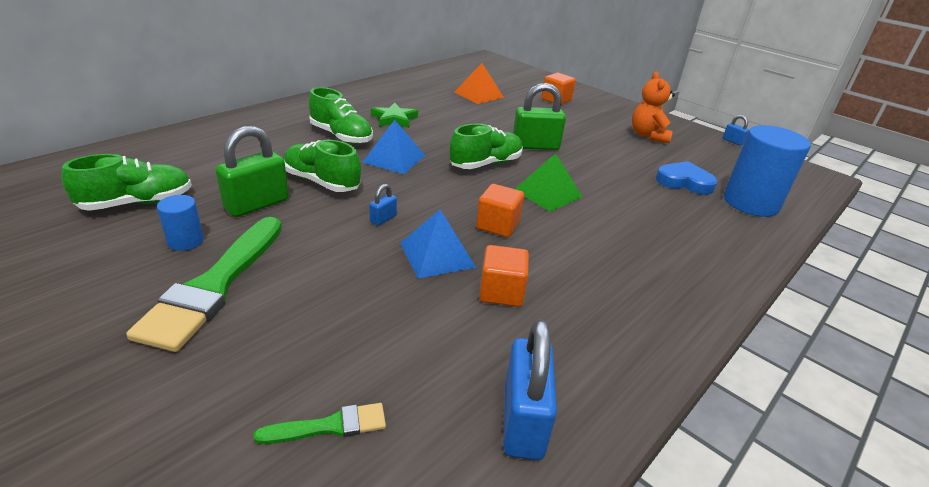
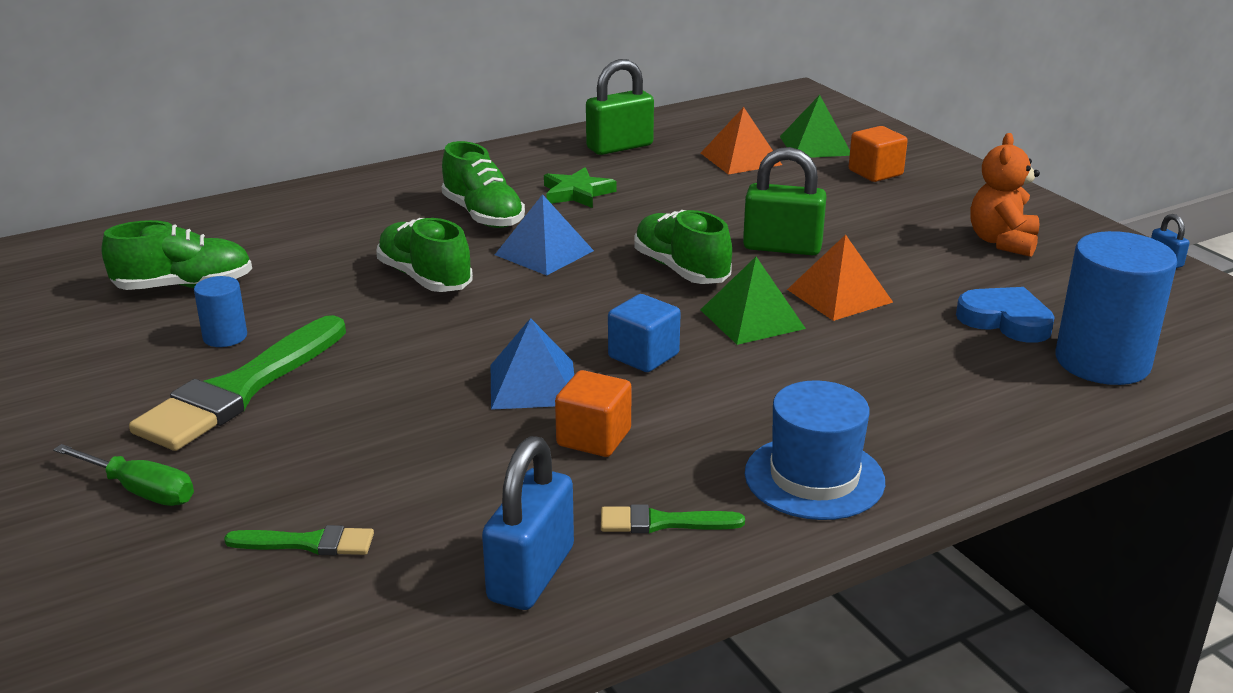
camera: 20 degrees right, 5 degrees down
green padlock [216,126,289,217] -> green padlock moved to [586,59,654,155]
blue padlock [370,184,397,226] -> none
green shoe [450,124,523,169] -> green shoe turned 105 degrees counterclockwise [634,210,732,284]
orange cube [476,184,524,237] -> blue cube [608,294,681,372]
none -> green screwdriver [53,444,194,506]
none -> green brush [601,504,745,533]
none -> blue hat [745,380,885,520]
none -> green pyramid [780,95,850,158]
none -> orange pyramid [787,235,893,321]

